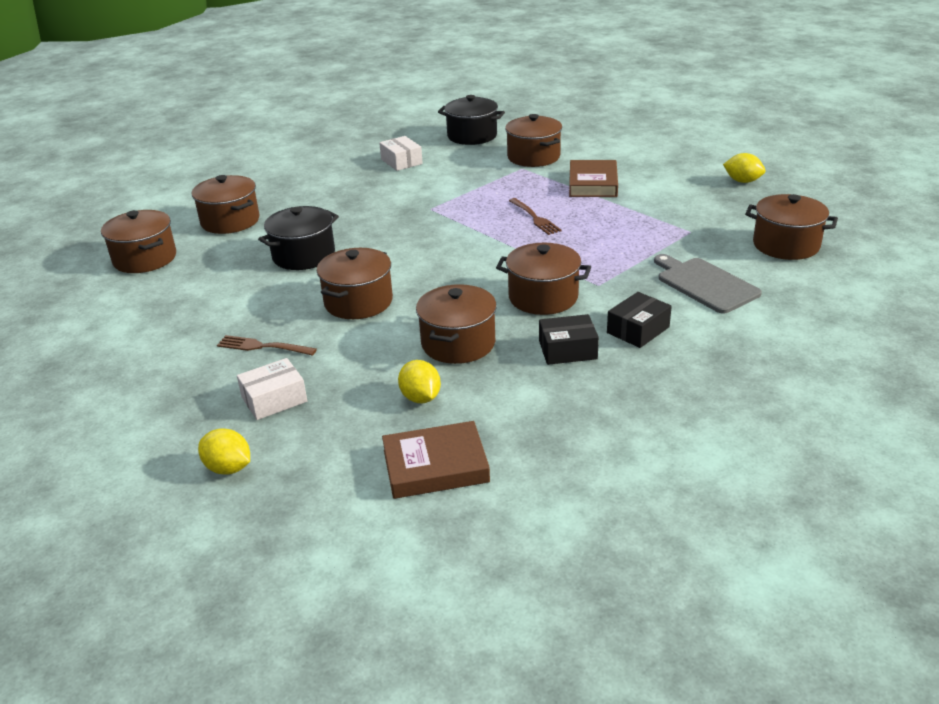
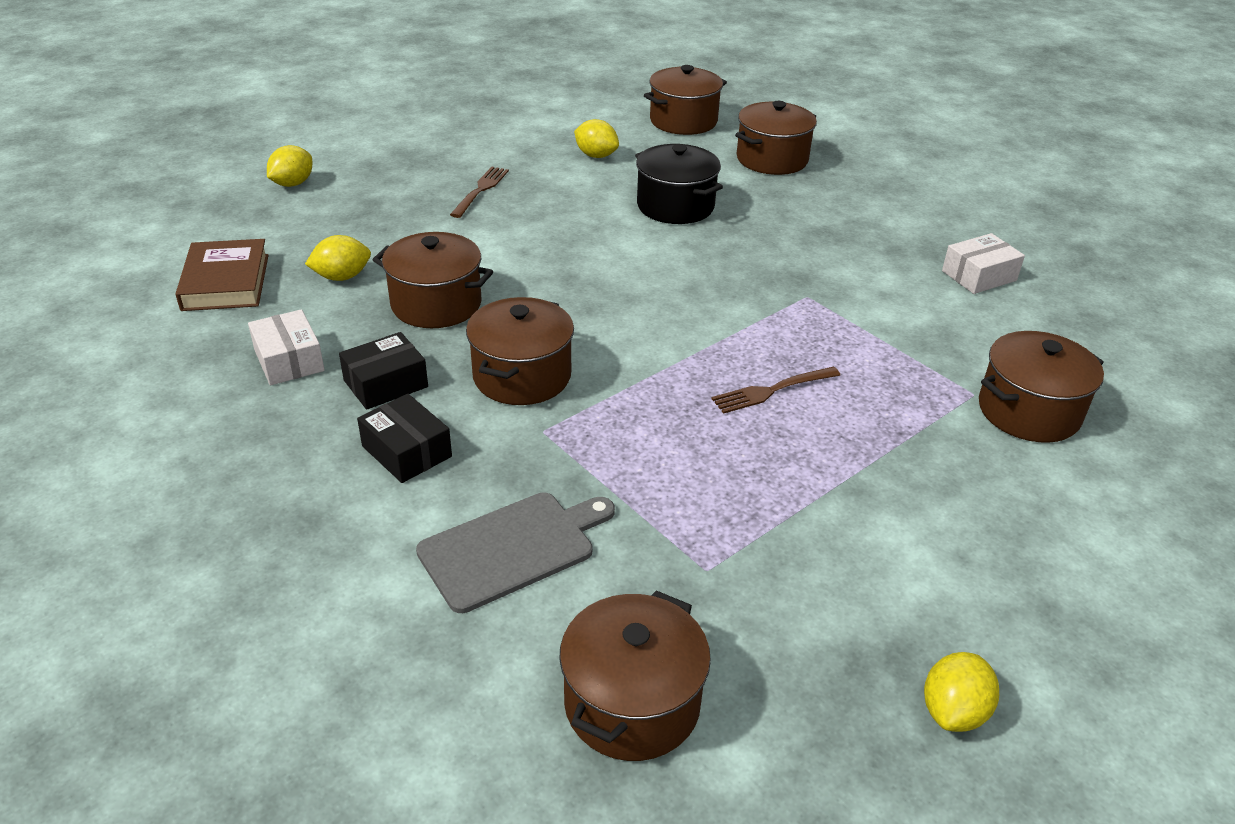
camera: 90 degrees right, 5 degrees up
white box [237,358,307,420] -> white box moved to [248,309,325,385]
brown pot [317,248,393,319] -> none
black pot [438,95,505,145] -> none
black box [539,314,599,365] -> black box turned 60 degrees clockwise [339,332,428,410]
brown book [569,160,618,197] -> none
none -> yellow lemon [574,119,619,158]

